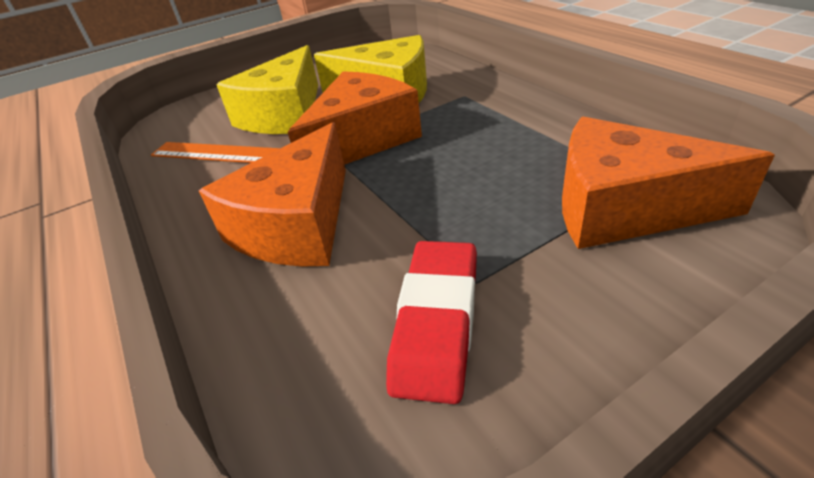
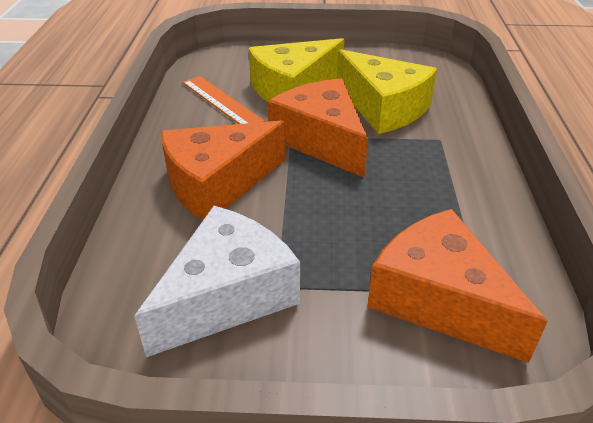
camera: 30 degrees right, 0 degrees up
orange cheese [288,71,422,165] -> orange cheese turned 105 degrees counterclockwise [268,78,368,177]
red eraser [386,241,477,404] -> white cheese [134,206,300,357]

